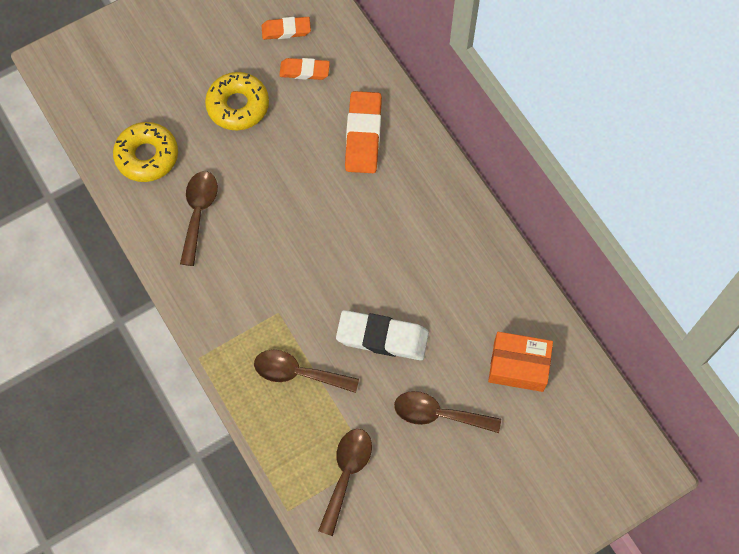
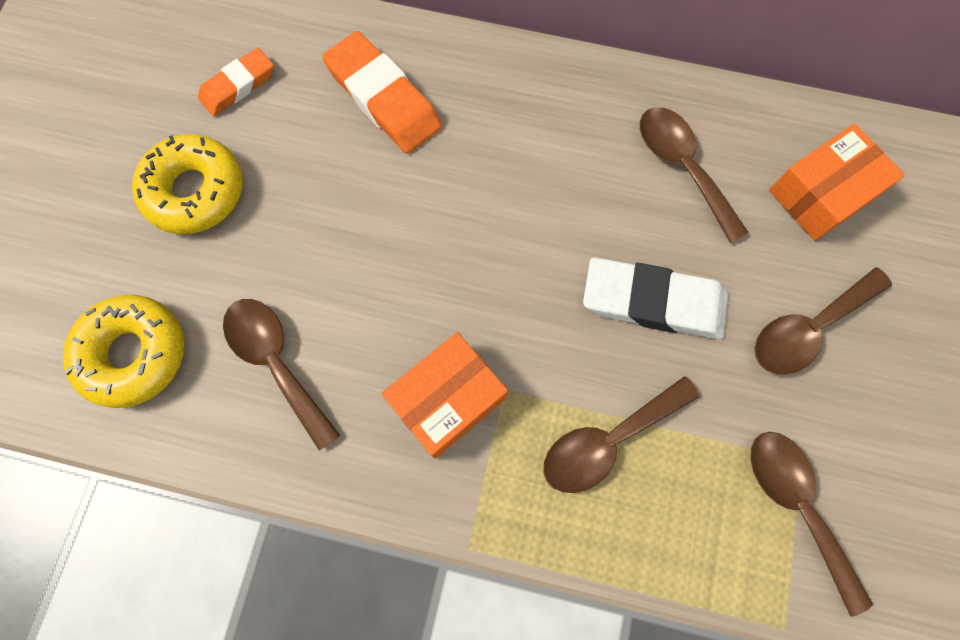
camera: 45 degrees left, 5 degrees up
orange eraser [262,17,311,40] -> none
white eraser [336,310,429,360] -> white eraser turned 45 degrees clockwise [583,257,728,339]
none -> orange box [382,332,508,459]
none -> brown spoon [640,107,749,243]

